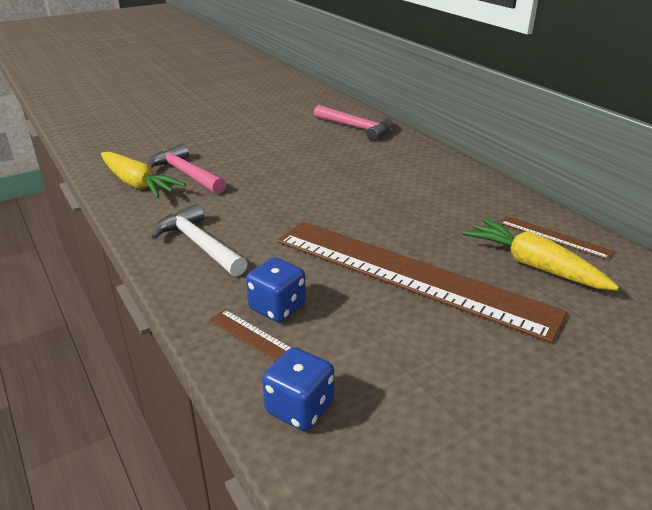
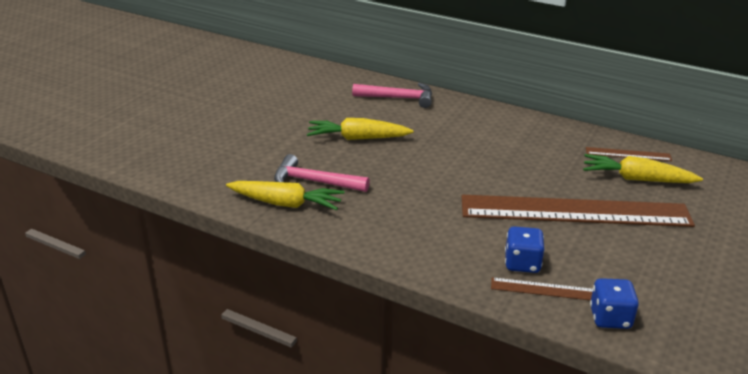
camera: 30 degrees left, 0 degrees up
white hammer [151,204,248,276] -> none
none -> yellow carrot [307,118,414,140]

